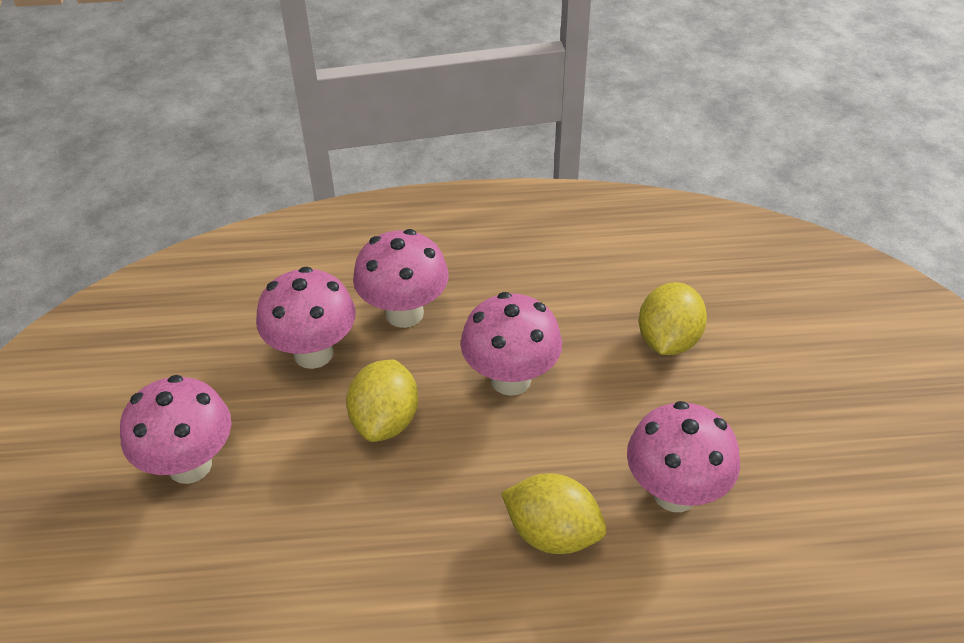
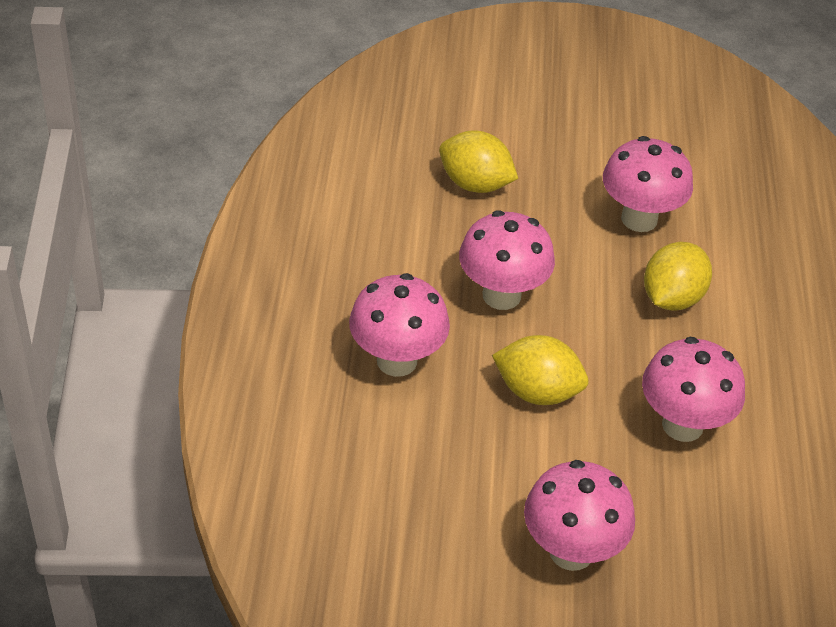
camera: 85 degrees left, 0 degrees up
pink mushroom [256,266,356,369] -> pink mushroom moved to [642,337,745,442]

